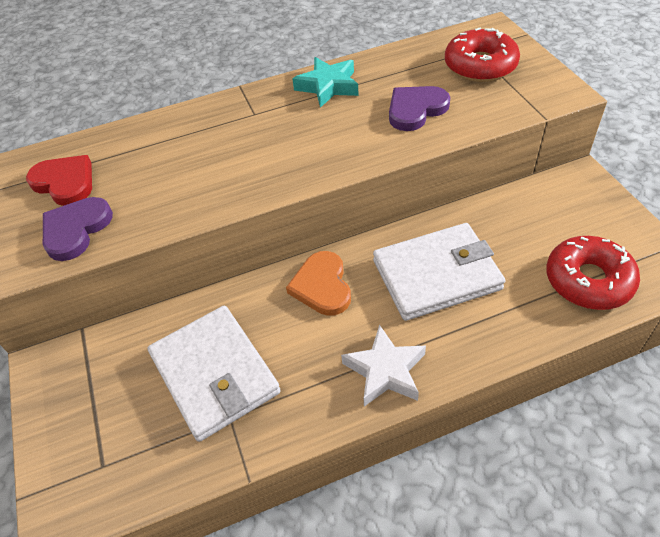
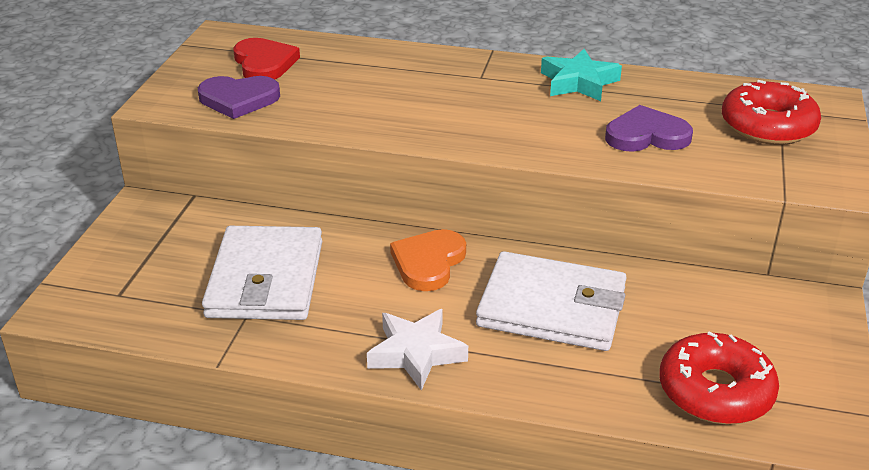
camera: 30 degrees right, 15 degrees down
purple heart [43,197,113,261] -> purple heart turned 150 degrees counterclockwise [198,76,280,119]

